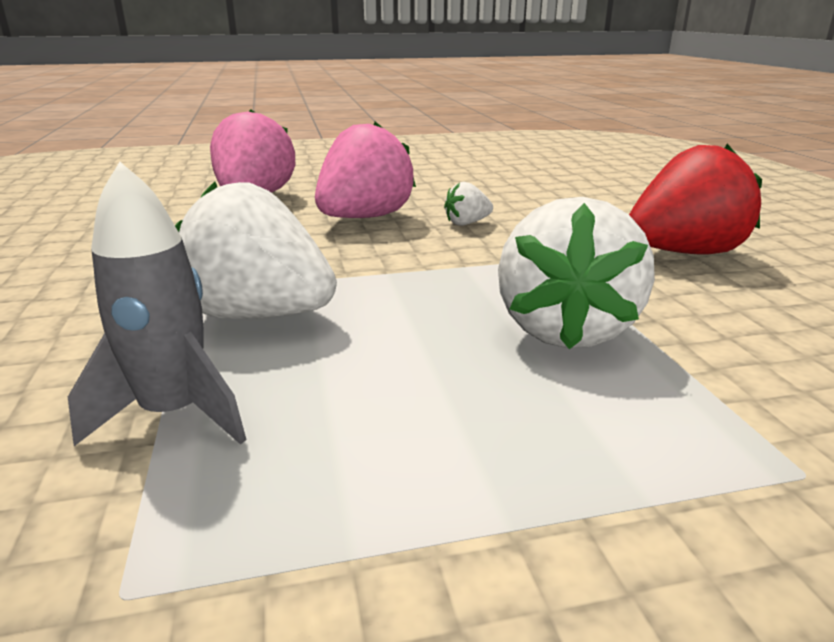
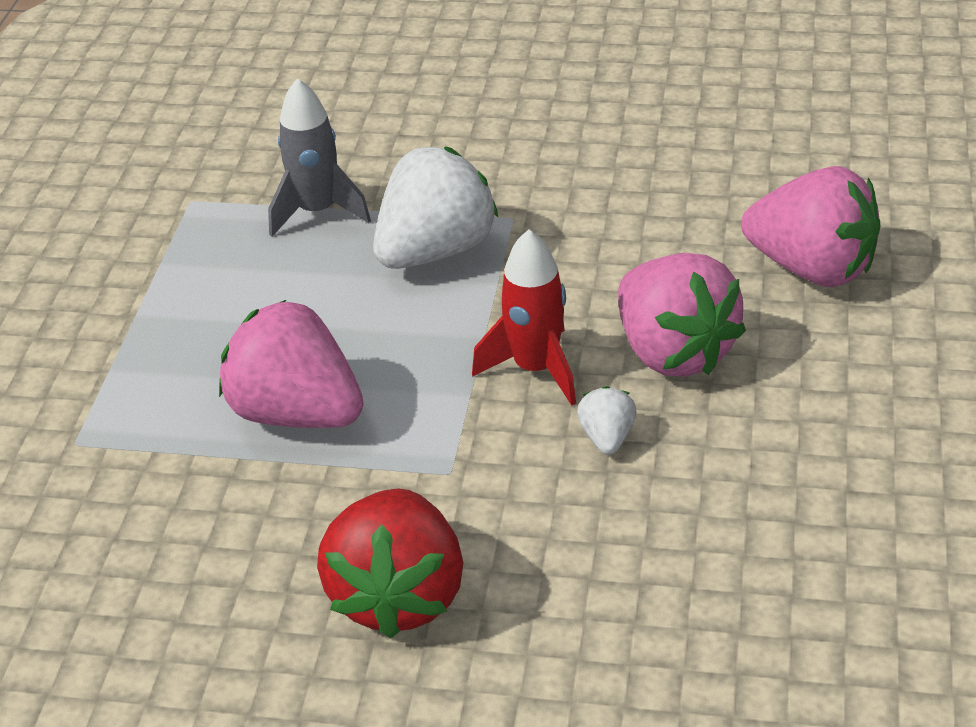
camera: 115 degrees right, 15 degrees up
white strawberry [498,197,655,349] -> pink strawberry [219,300,363,428]
none -> red rocket [472,229,576,405]

